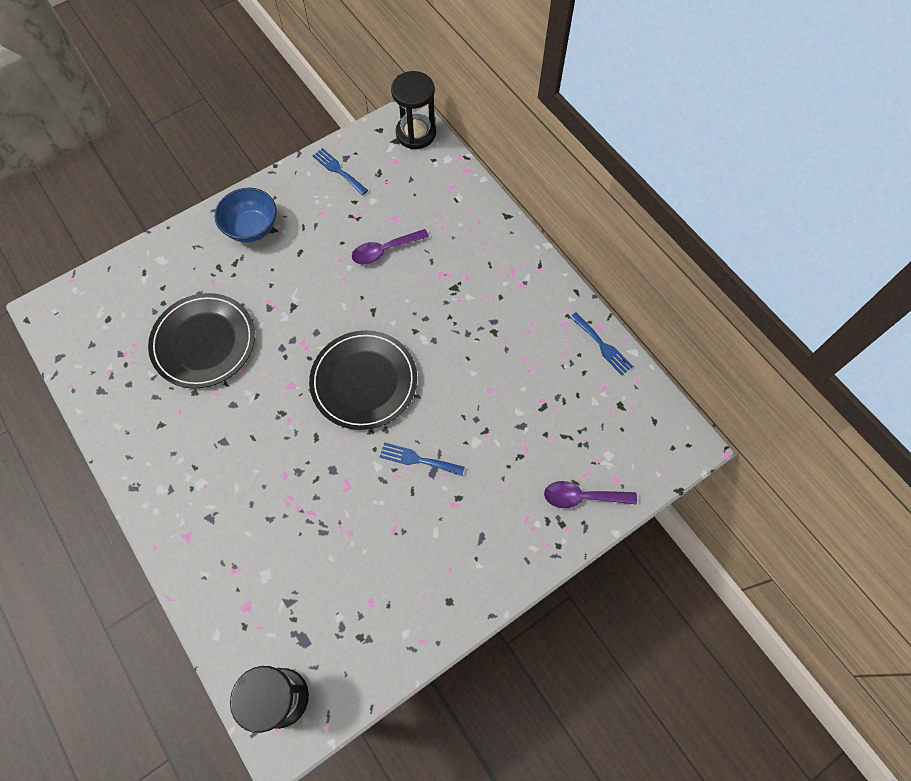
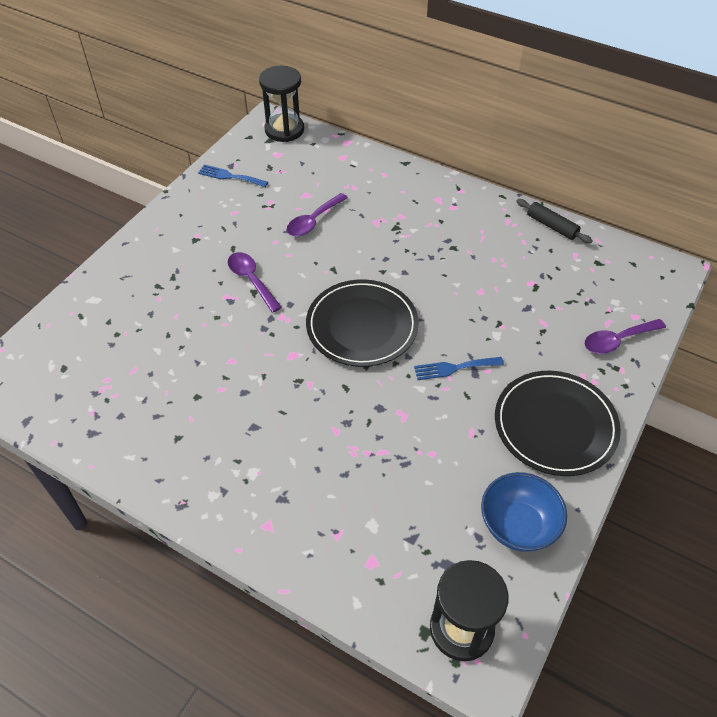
camera: 25 degrees left, 15 degrees down
black plate [148,293,255,388] -> black plate moved to [495,371,621,476]
blue bowl [215,188,277,242] -> blue bowl moved to [481,472,567,552]
blue fork [570,312,633,375] -> black rolling pin [516,199,593,244]
none -> purple spoon [228,252,282,313]

